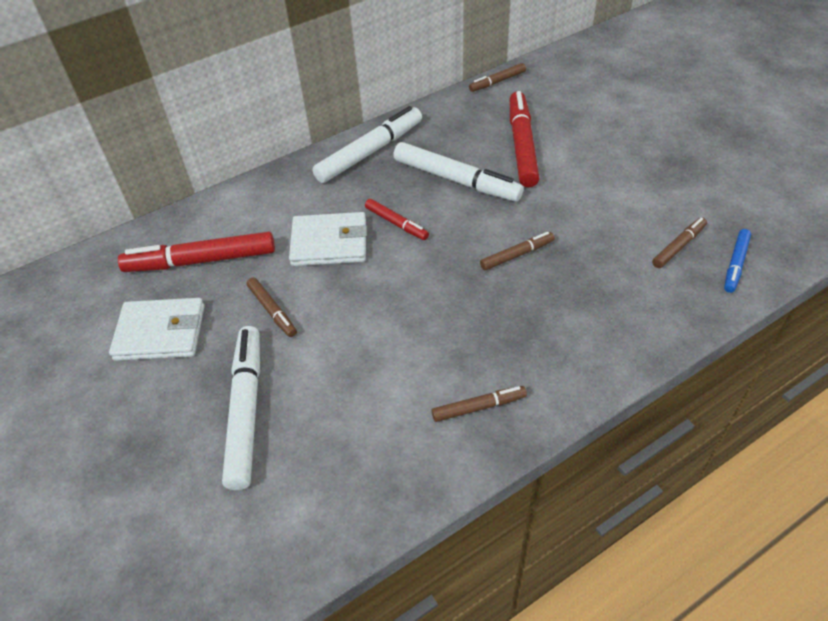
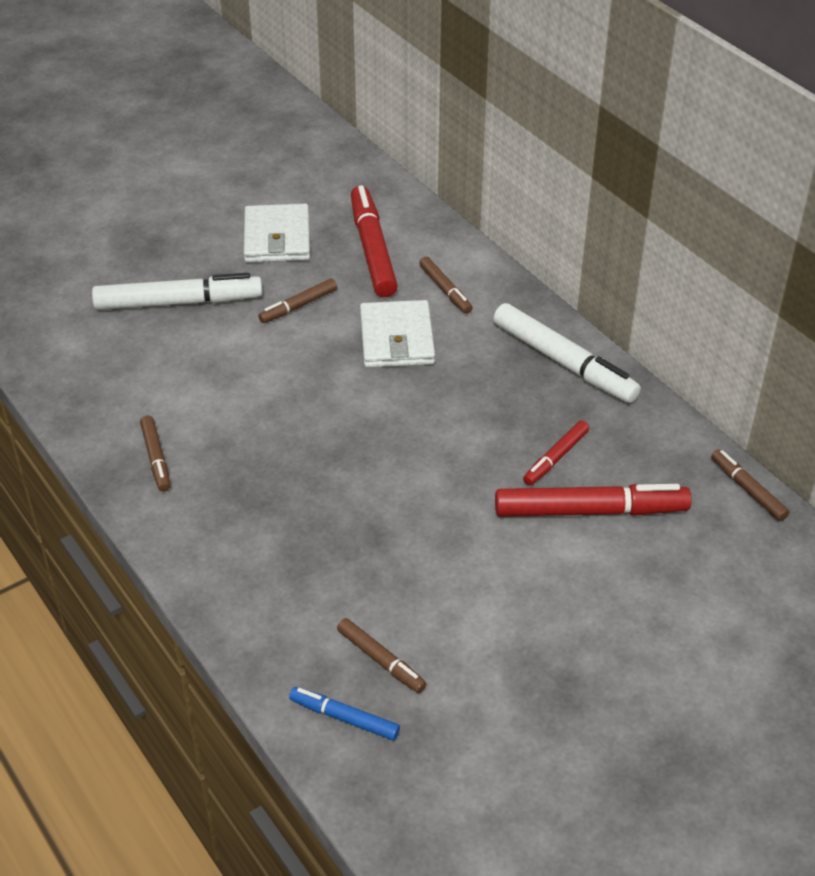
camera: 85 degrees right, 5 degrees down
red marker [365,199,429,240] -> red marker moved to [523,421,589,486]
white marker [393,142,524,202] -> none
brown marker [480,232,555,271] -> brown marker moved to [419,257,473,314]

